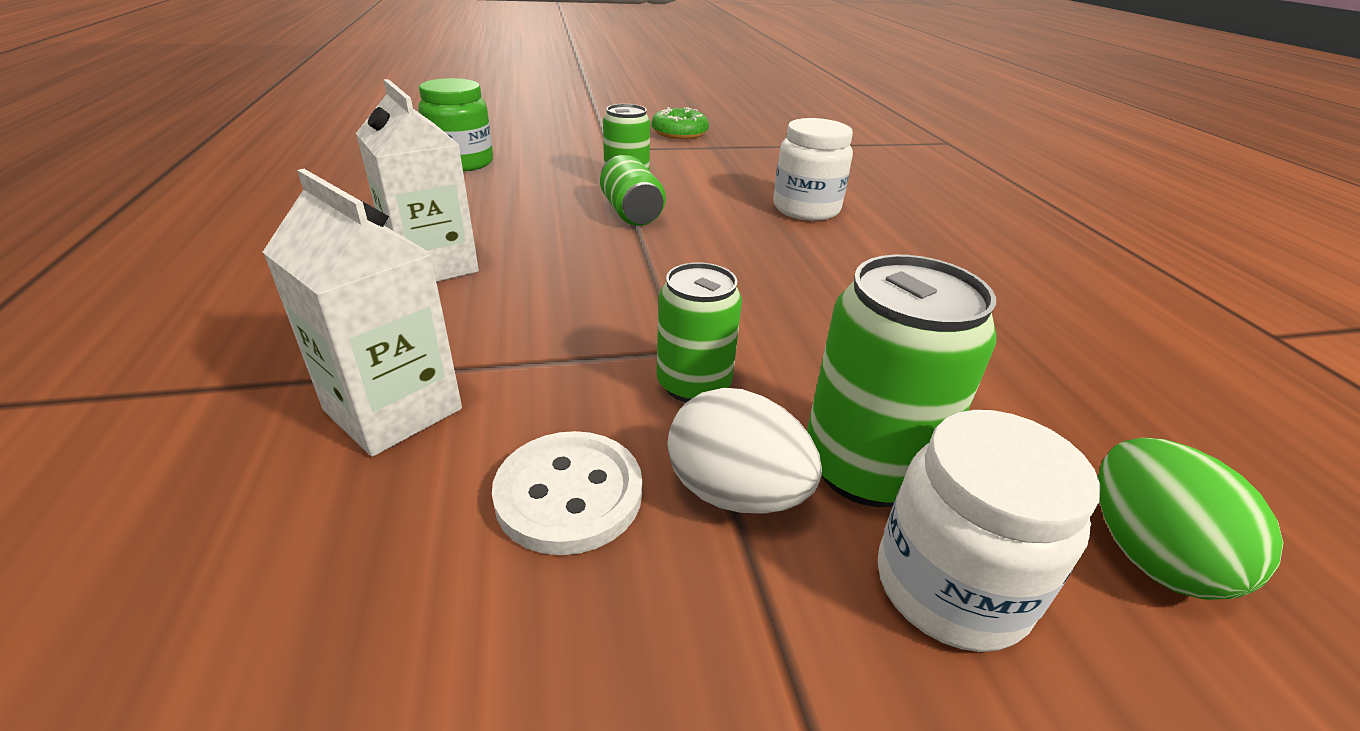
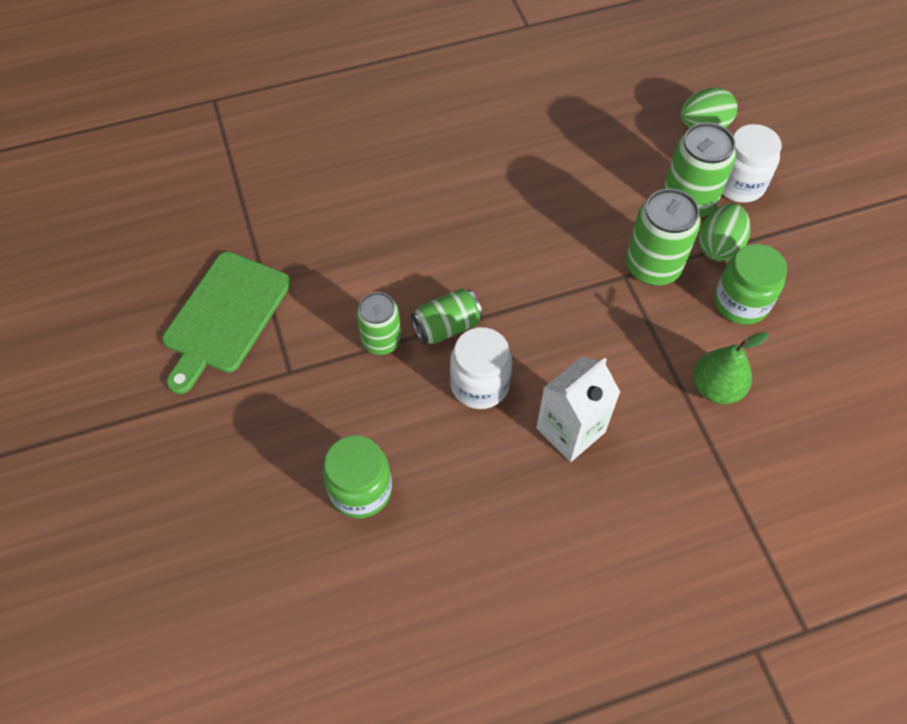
camera: 95 degrees left, 25 degrees up
white carton [263,169,462,457] -> green pear [693,332,769,404]
white button [492,431,642,555] -> green jar [714,244,787,325]
green donut [651,107,709,139] -> green cutting board [162,252,291,394]
green can [656,263,742,403] -> green can [626,189,701,286], size x1.51
white egg [668,388,822,514] -> green egg [699,203,750,262]
white jar [773,118,853,221] -> white jar moved to [450,327,512,409]

